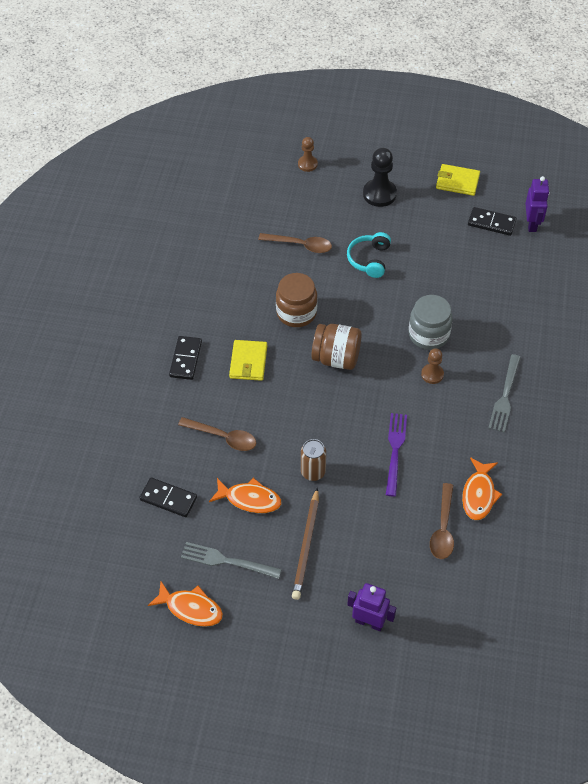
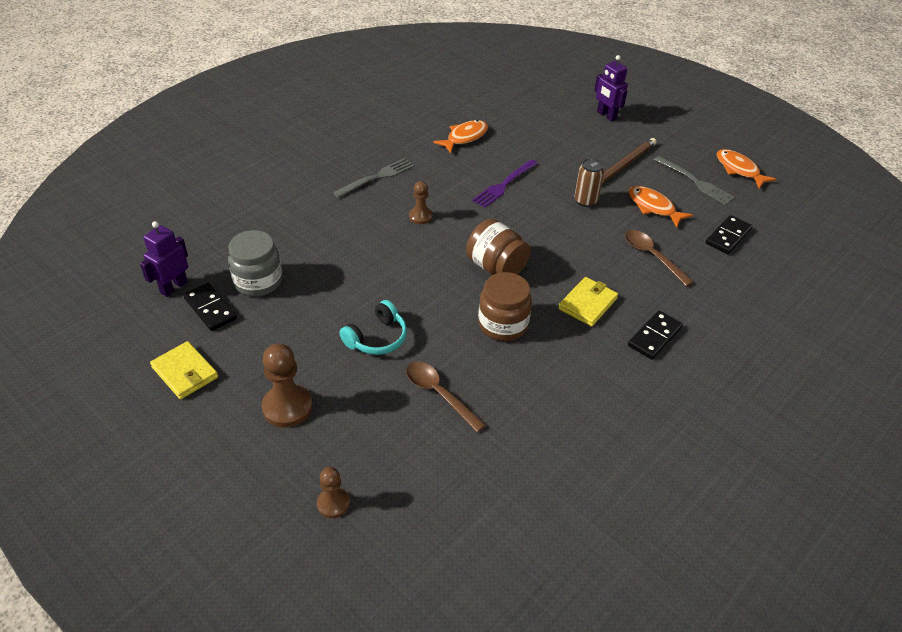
camera: 150 degrees left, 10 degrees down
black domino [139,478,197,517] -> black domino turned 75 degrees clockwise [706,215,753,254]
black pawn [363,148,397,207] -> brown pawn [262,343,313,428]
grey jar [409,295,453,350] -> grey jar moved to [228,230,282,297]
brown spoon [430,483,454,559] -> none

